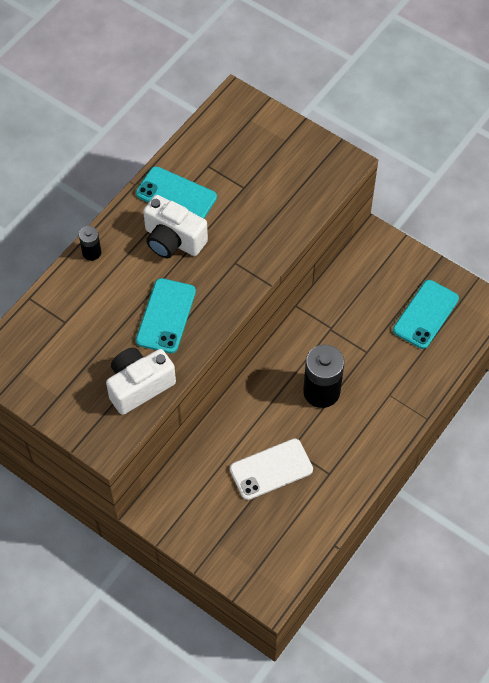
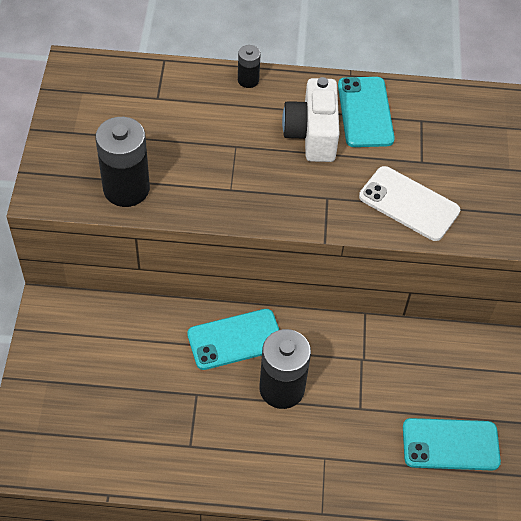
camera: 55 degrees right, 5 degrees down
white camera [106,348,176,415] -> black battery [95,117,150,207]
turquoise phone [136,278,196,353] -> turquoise phone moved to [187,309,279,370]
white phone [230,439,313,500] -> white phone moved to [359,166,460,241]

